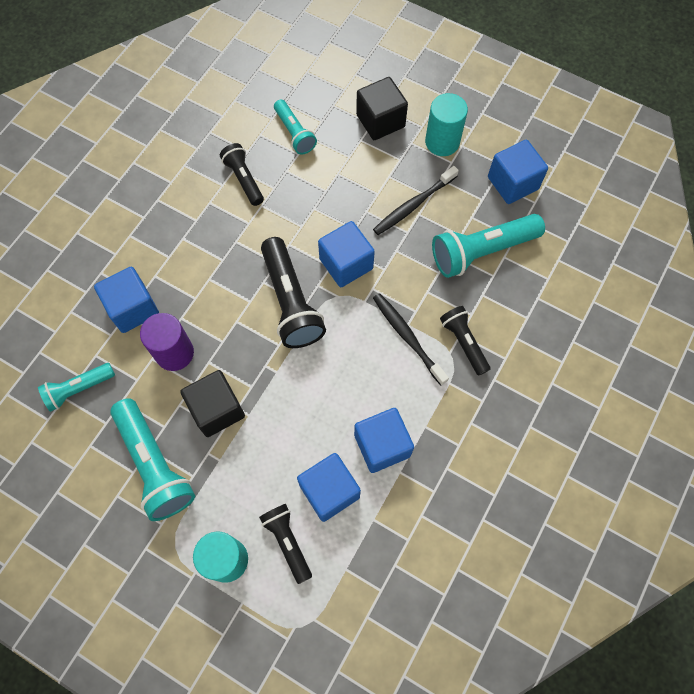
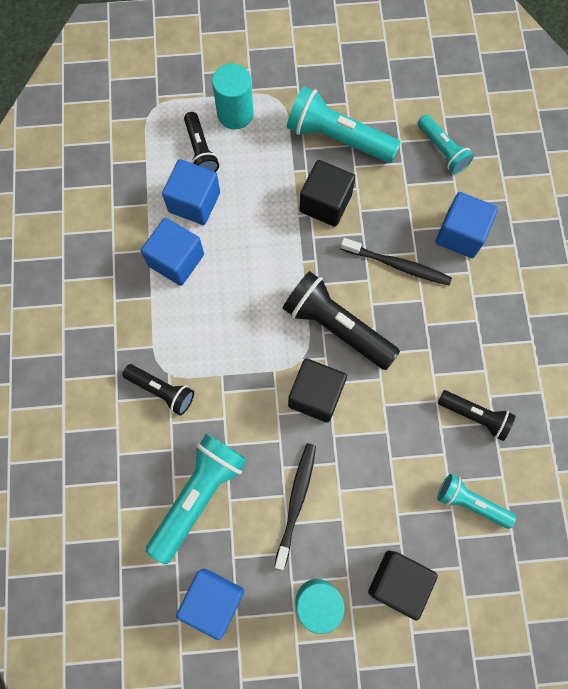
camera: 145 degrees right, 5 degrees up
turquoise flashlight [38,363,115,412] -> turquoise flashlight turned 120 degrees clockwise [418,114,474,174]
purple cylinder [140,313,194,371] -> none
black flashlight [259,504,312,584] -> black flashlight turned 45 degrees clockwise [184,112,219,172]
blue cube [318,221,375,287] -> black cube [288,359,347,423]
black toothbrush [373,293,449,385] -> black toothbrush moved to [340,238,452,285]

